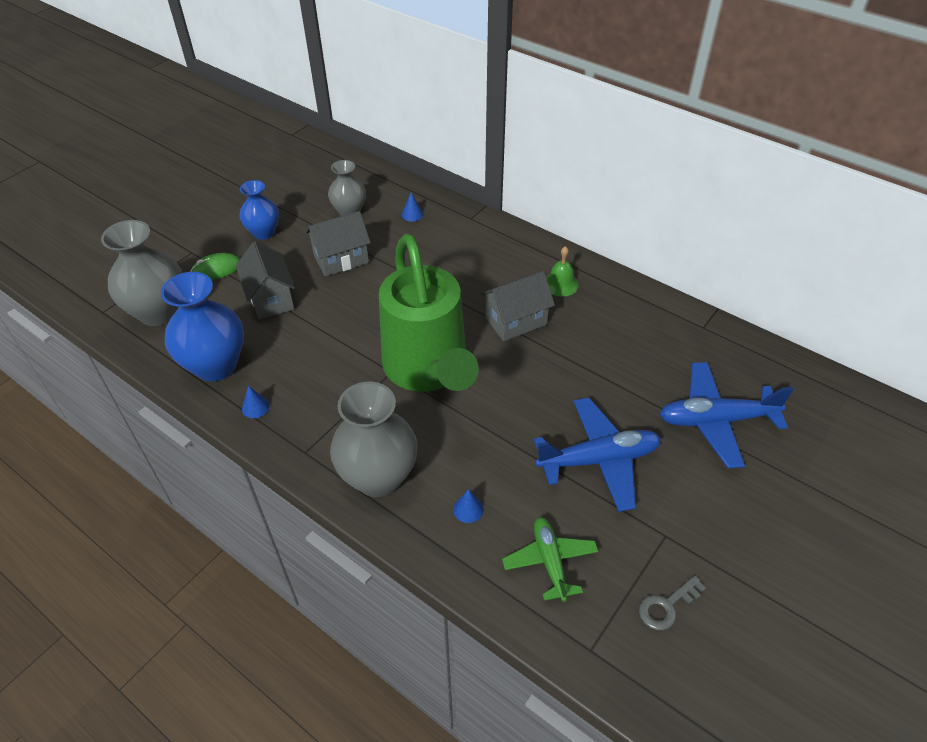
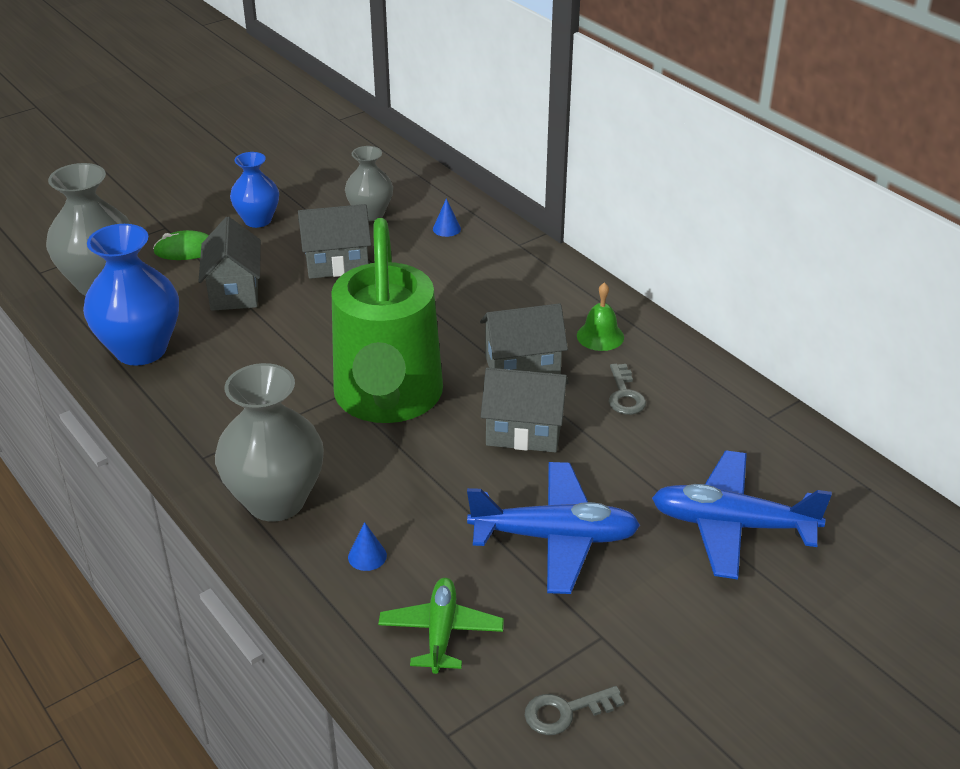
camera: 15 degrees right, 10 degrees down
blue cone [242,386,270,418] -> none
none -> grey house [481,367,569,452]
none -> grey key [608,364,646,415]

